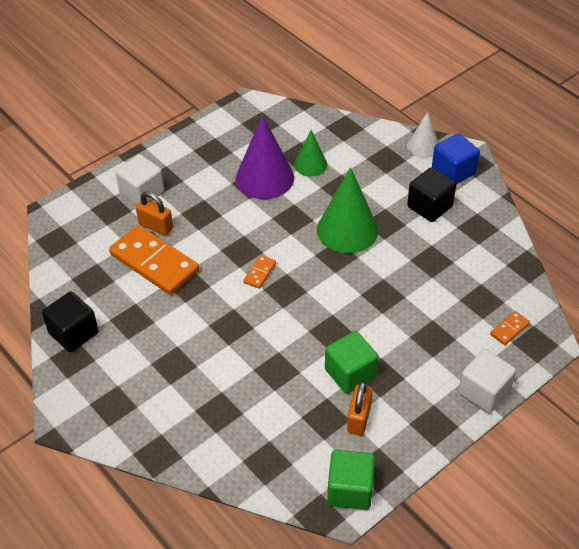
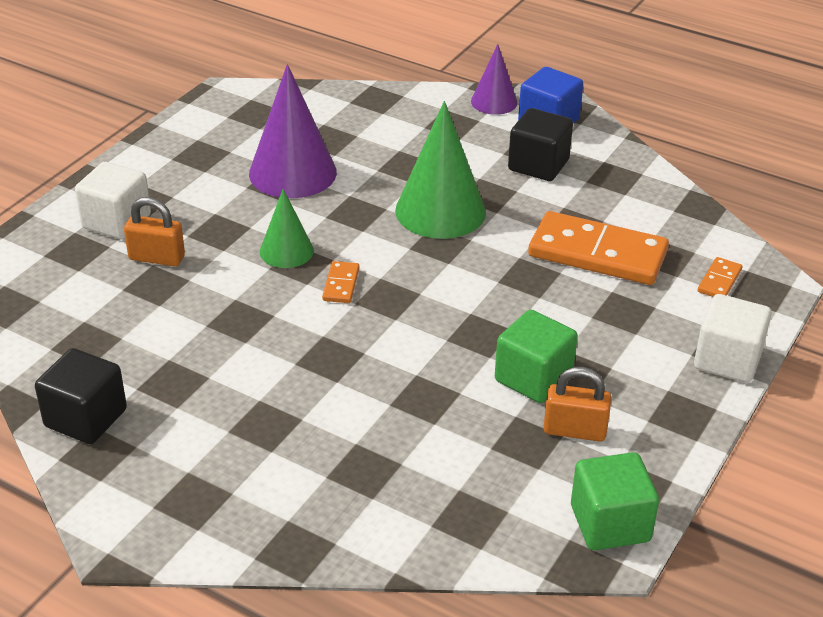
camera: 20 degrees left, 10 degrees down
orange domino [109,225,199,295] -> orange domino moved to [528,211,669,285]
green cone [294,130,327,177] -> green cone moved to [260,189,314,268]
orange padlock [347,381,373,435] -> orange padlock turned 75 degrees counterclockwise [543,367,611,442]
white cone [407,112,439,158] -> purple cone [471,44,517,115]

